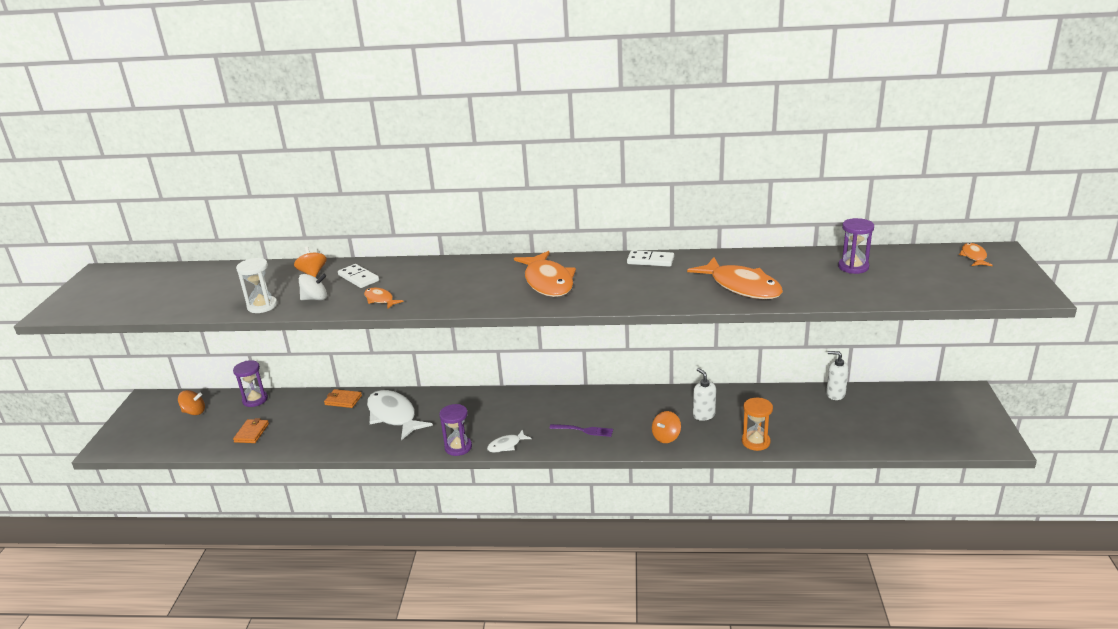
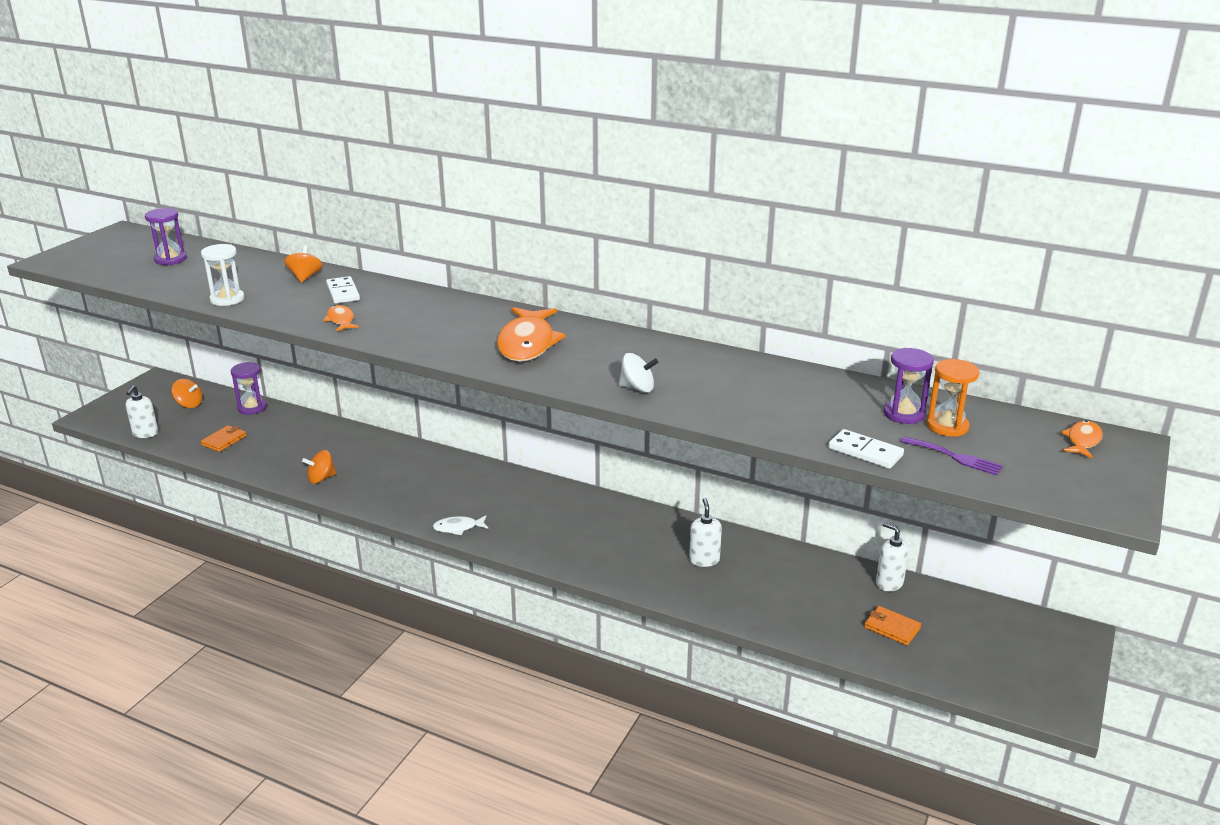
camera: 20 degrees right, 0 degrees up
white spinning top [299,273,327,300] -> white spinning top moved to [619,353,658,393]
orange wallet [324,389,362,408] -> orange wallet moved to [864,606,921,645]
white fish [367,390,433,440] -> none
purple hourglass [439,404,472,456] -> purple hourglass moved to [145,208,187,265]
purple fork [549,424,613,437] -> purple fork moved to [900,436,1003,475]
white domino [627,250,674,267] -> white domino moved to [828,429,904,469]
orange spinning top [652,411,681,443] -> orange spinning top moved to [302,450,337,484]
orange fish [687,257,783,299] -> none
orange hourglass [742,398,773,451] -> orange hourglass moved to [926,359,979,437]
none -> white soap dispenser [125,385,158,438]

